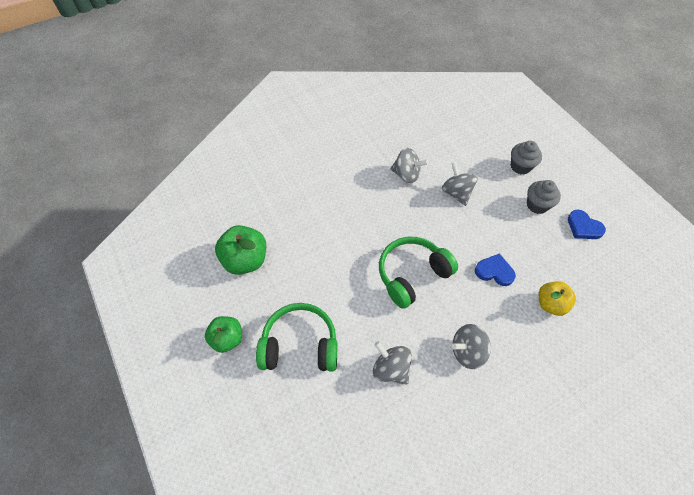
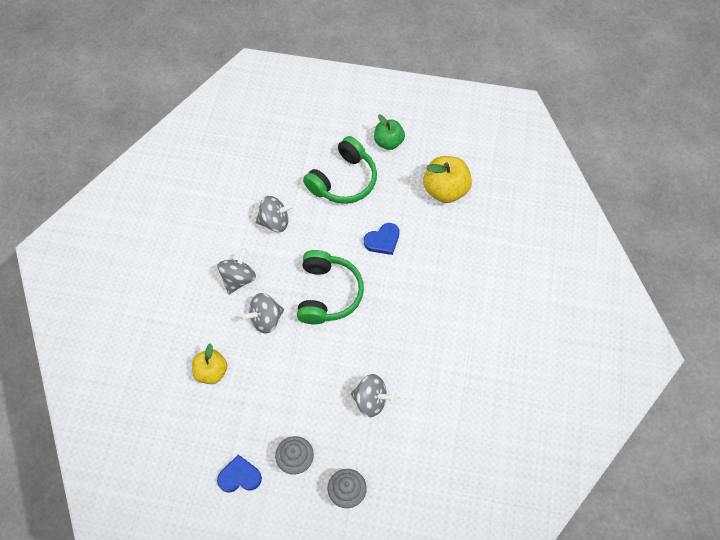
camera: 130 degrees right, 5 degrees up
green apple [215,225,266,275] -> yellow apple [423,156,472,203]
grey spinning top [390,148,429,183] -> grey spinning top moved to [242,293,284,334]
blue heart [475,253,516,286] -> blue heart moved to [364,223,399,255]

